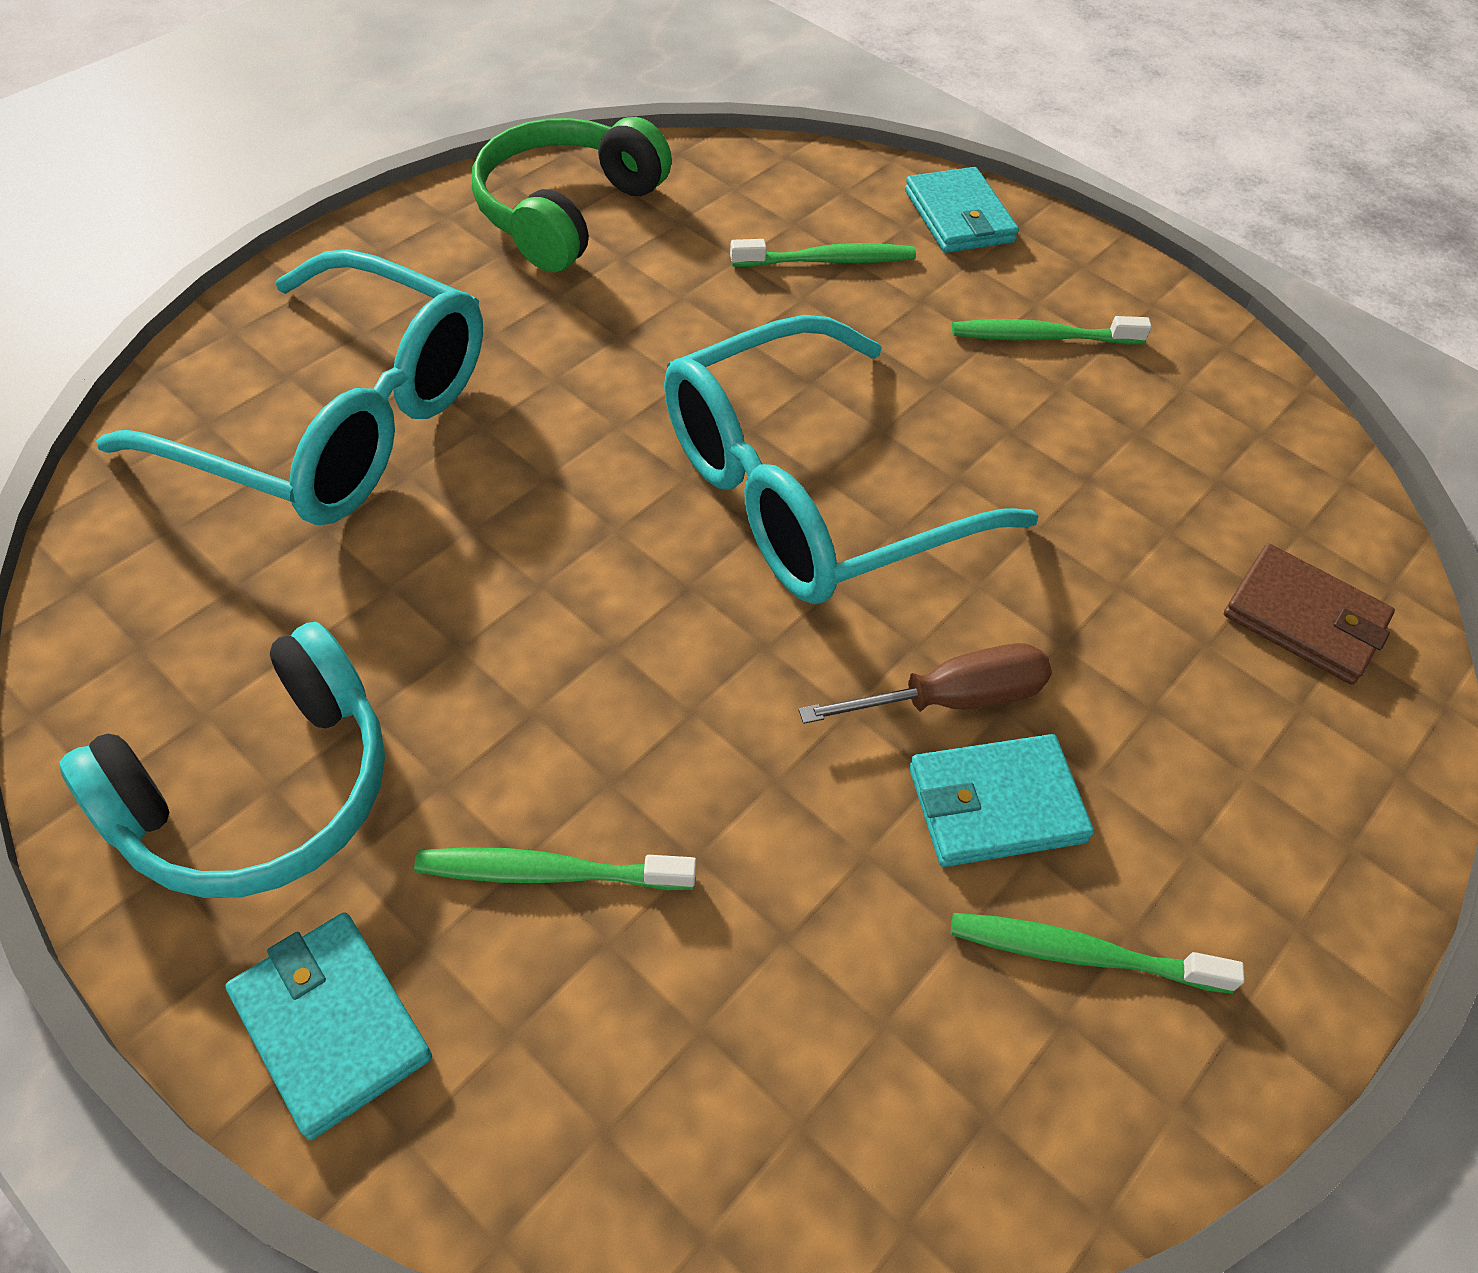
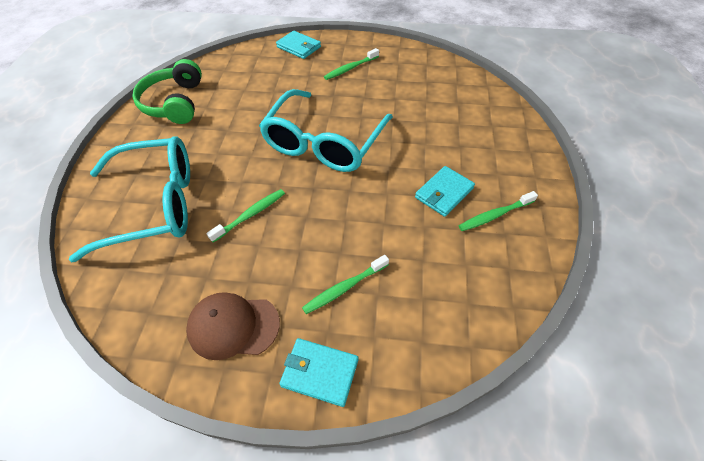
camera: 30 degrees left, 0 degrees up
turquoise headphones [59,622,385,898] -> brown cap [186,292,280,360]
green toothbrush [730,239,916,267] -> green toothbrush moved to [206,189,285,242]
brown screwdriver [798,643,1052,724] -> none
brown wallet [1224,544,1395,685] -> none

